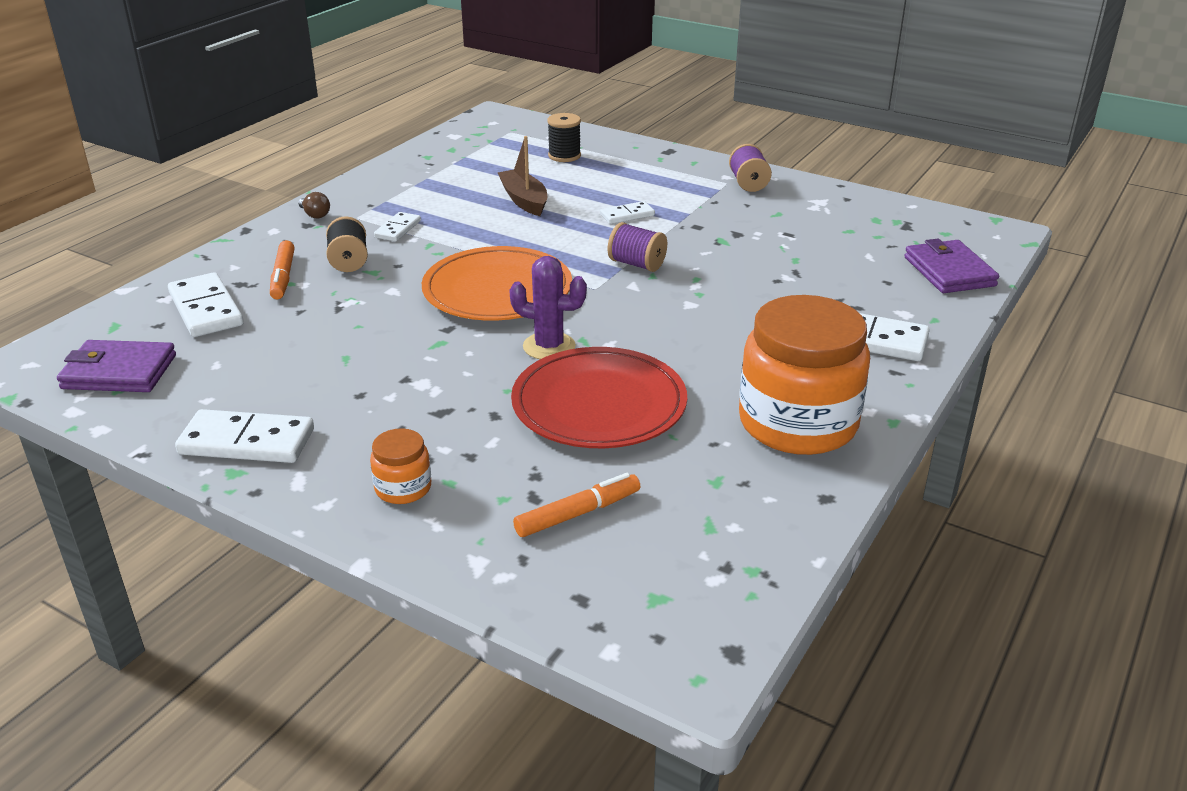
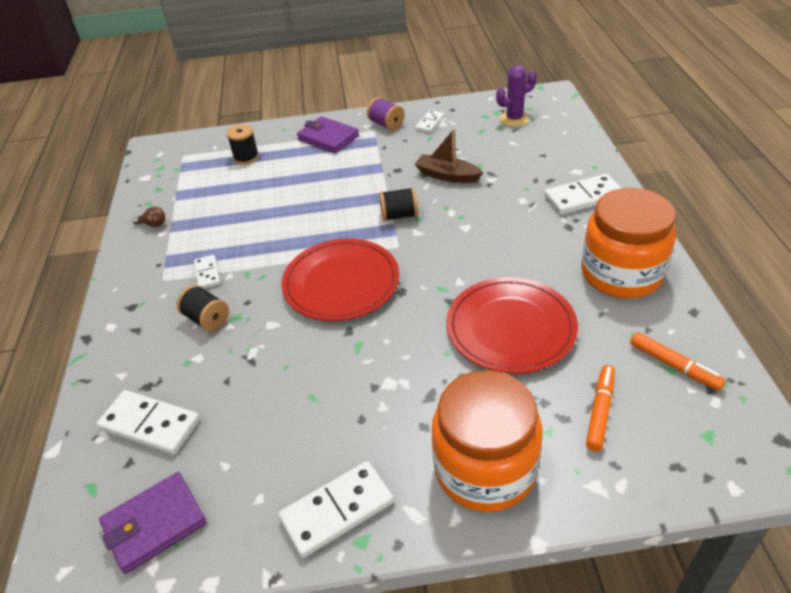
camera: 35 degrees left, 10 degrees up
orange marker [270,240,295,299] -> orange marker moved to [630,332,726,391]
brown light bulb [298,192,330,218] -> brown light bulb moved to [132,207,165,227]
orange jar [370,428,431,504] -> orange jar [432,370,542,512], size x2.27
orange plate [422,246,572,321] -> red plate [281,239,399,321]
brown boat [498,136,547,216] -> brown boat moved to [415,128,484,183]
purple cactus [509,256,587,359] -> purple cactus moved to [496,65,537,127]
white domino [600,201,655,224] -> white domino moved to [415,110,445,133]
purple spool [608,222,667,272] -> black spool [379,187,418,221]
purple wallet [904,239,999,293] -> purple wallet moved to [297,116,359,153]

